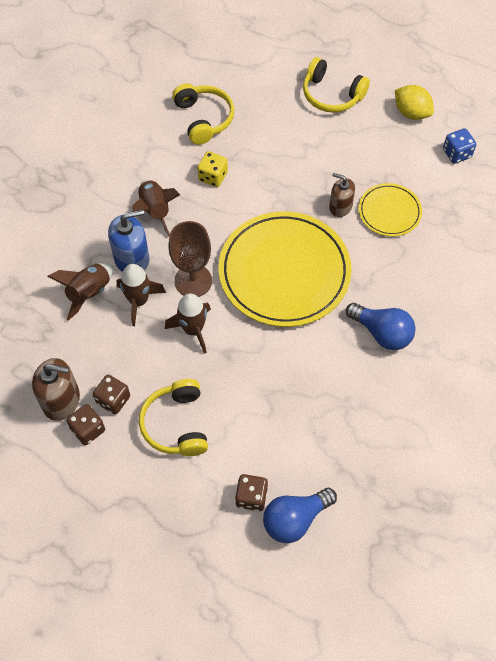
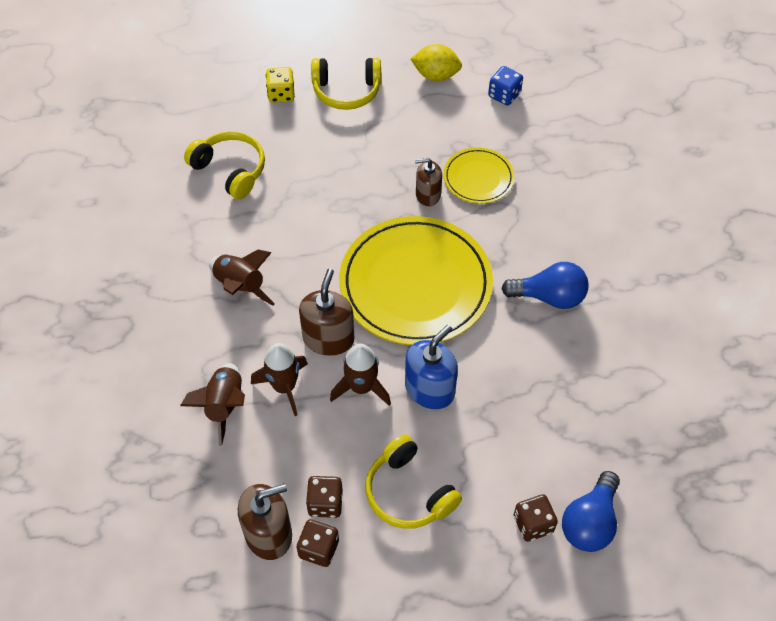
camera: 30 degrees left, 5 degrees down
blue soap dispenser [108,209,149,272] -> blue soap dispenser moved to [405,325,458,409]
brown goblet [168,221,212,297] -> brown soap dispenser [299,269,354,356]
yellow dice [197,151,228,187] -> yellow dice moved to [266,67,295,103]

